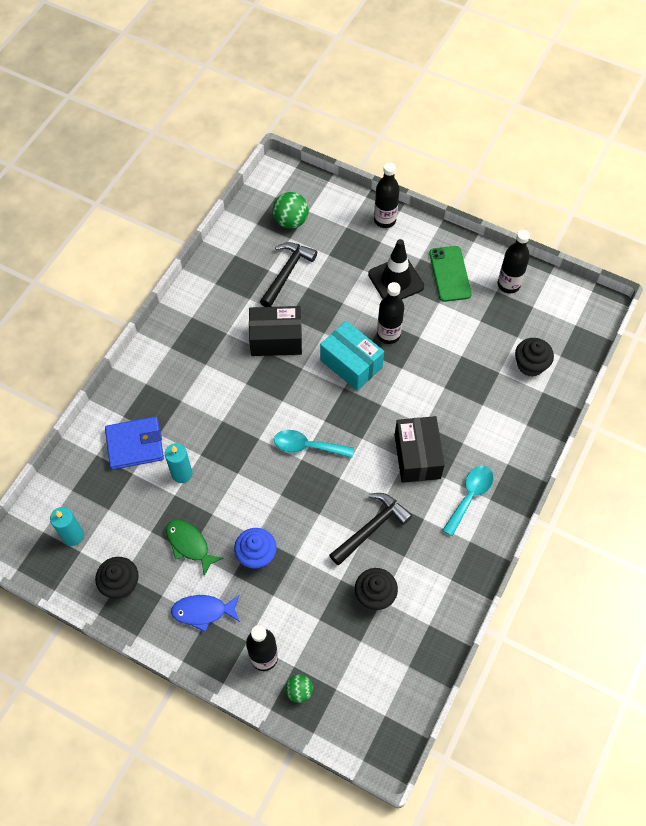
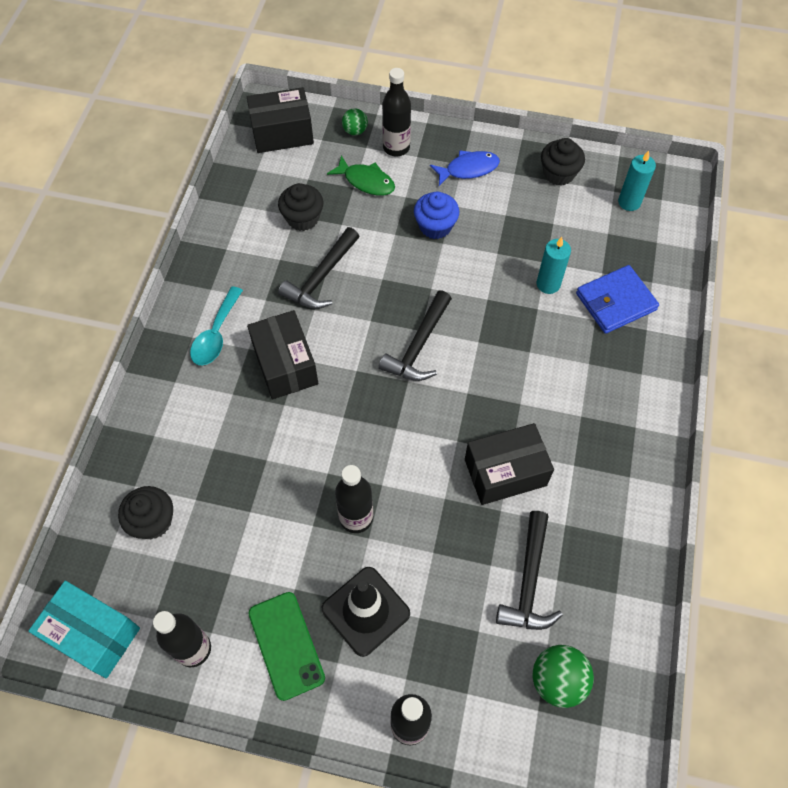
camera: 165 degrees right, 0 degrees up
green fish [166,520,224,576] -> green fish moved to [327,155,395,196]
turquoise spoon [274,430,354,458] -> black hammer [379,291,452,381]
turquoise box [320,321,384,391] -> turquoise box moved to [29,581,140,678]
none -> black box [247,87,314,153]

